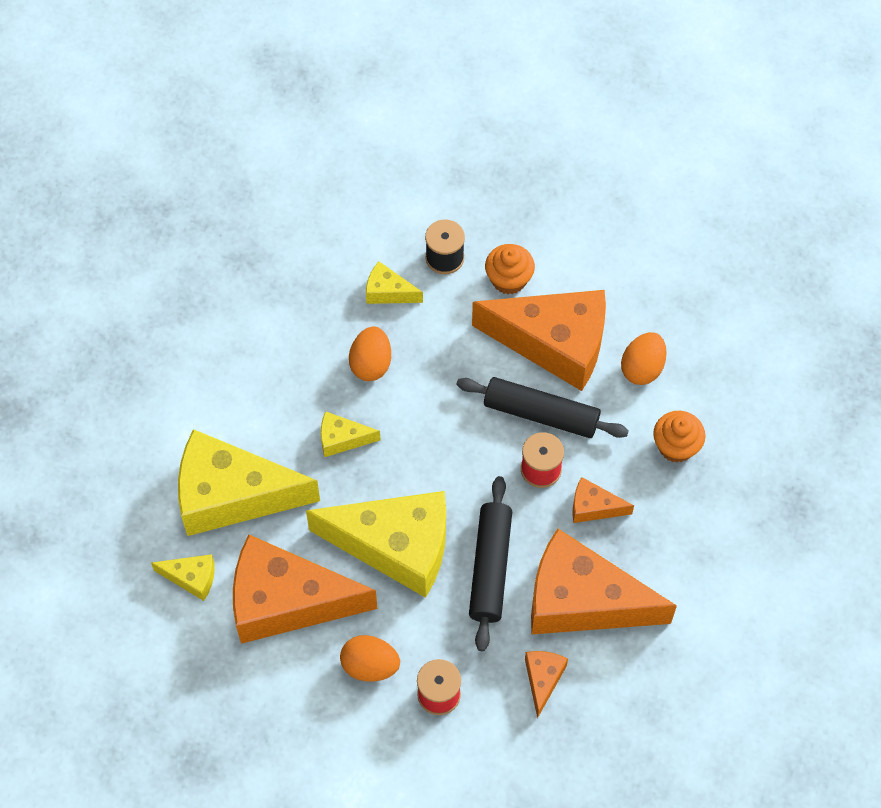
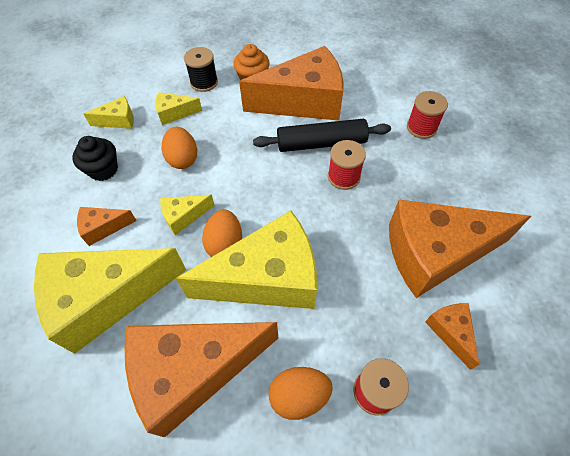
camera: 25 degrees left, 5 degrees down
yellow cheese [151,554,215,601] -> yellow cheese moved to [83,96,134,129]
black rolling pin [469,476,512,651] -> none
orange cheese [573,477,634,523] -> orange cheese moved to [77,207,137,246]
orange egg [621,332,667,385] -> orange egg moved to [202,210,242,257]
orange cupcake [653,411,705,463] -> red spool [407,91,448,139]
none -> black cupcake [72,136,118,181]

